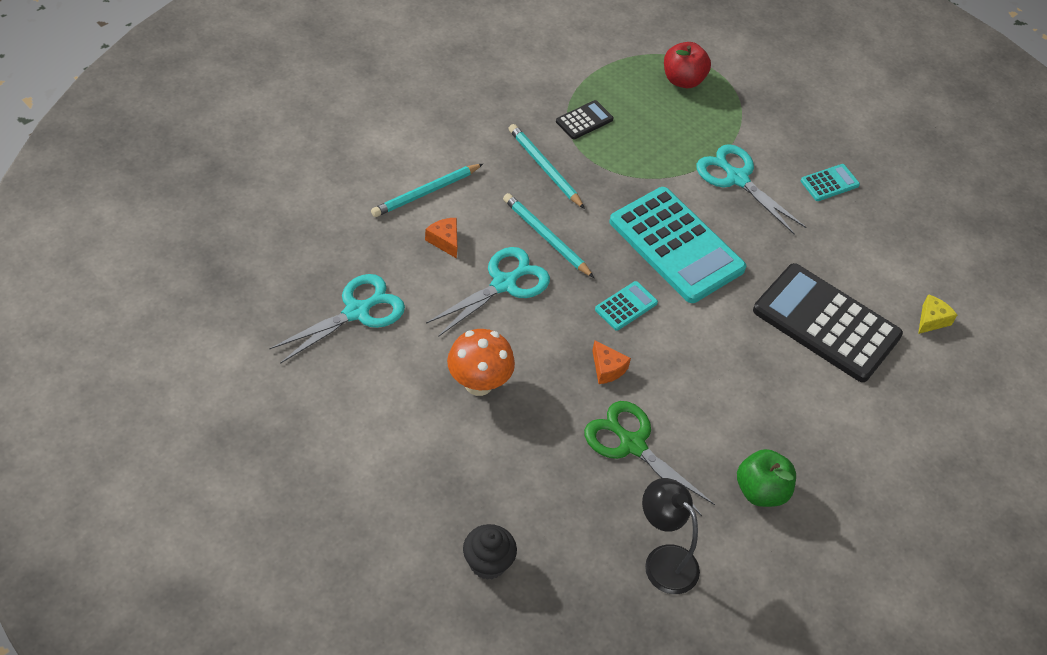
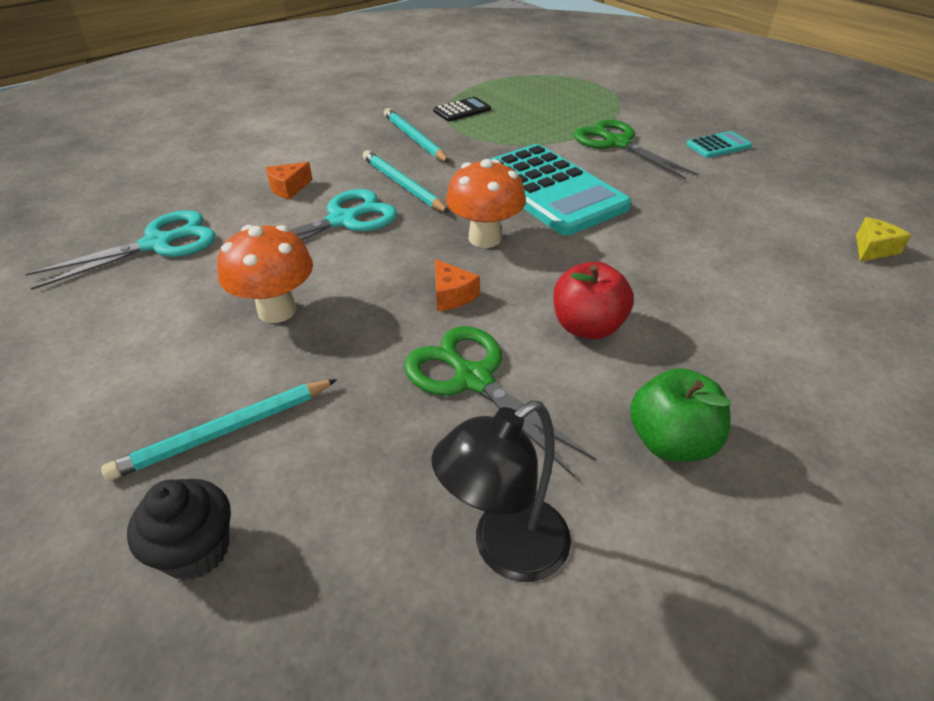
camera: 10 degrees right, 10 degrees down
turquoise pencil [371,164,483,217] -> turquoise pencil moved to [101,379,337,481]
orange cheese [425,218,457,259] -> orange cheese turned 105 degrees counterclockwise [266,162,313,200]
turquoise calculator [595,281,658,331] -> orange mushroom [446,159,526,248]
black lamp [642,478,700,594] -> black lamp turned 90 degrees counterclockwise [431,400,571,582]
red apple [664,42,711,88] -> red apple moved to [553,261,634,339]
turquoise scissors [697,144,806,235] -> green scissors [574,119,698,180]
black calculator [753,263,903,382] -> none

